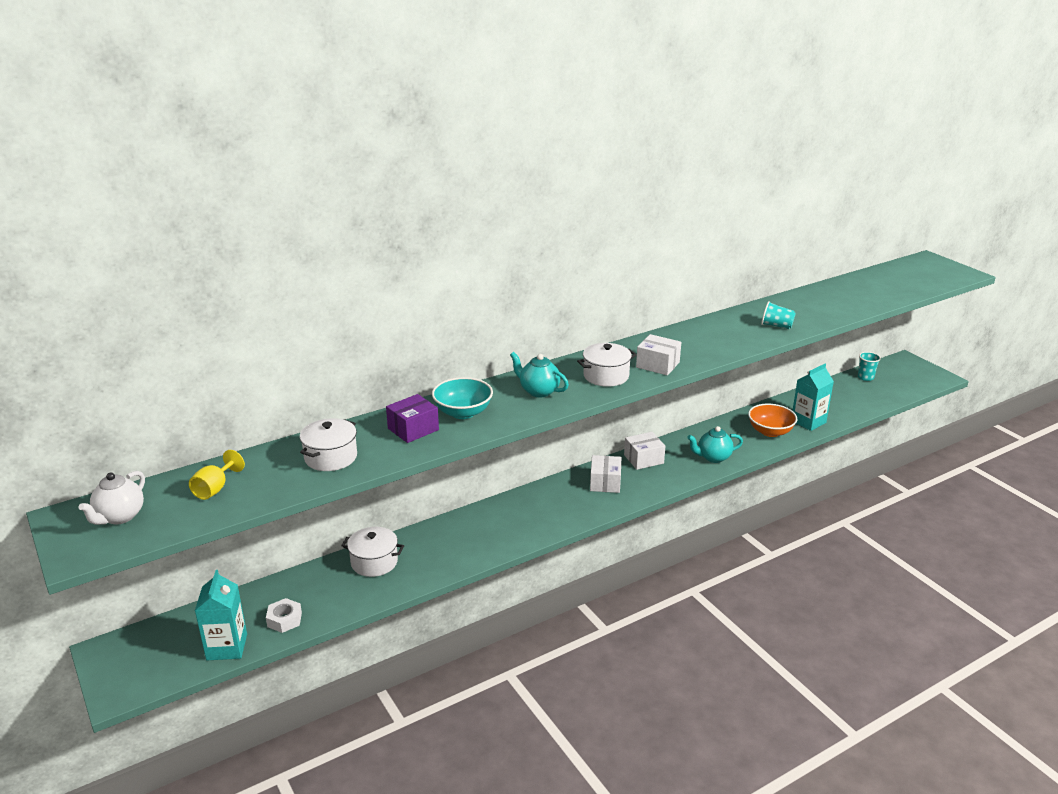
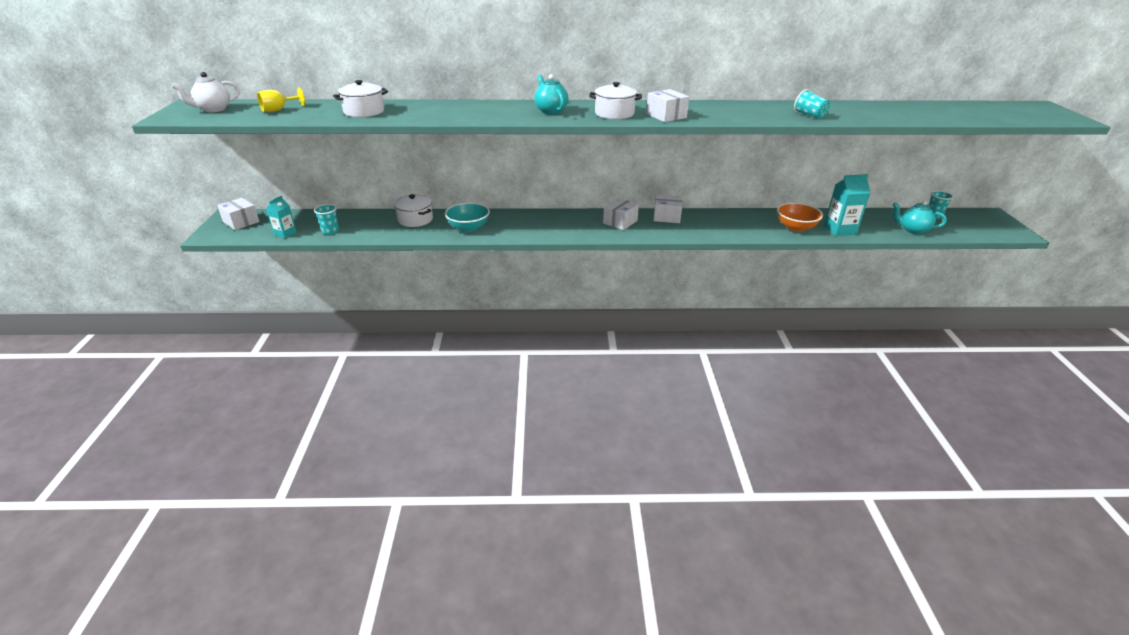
camera: 30 degrees right, 5 degrees up
turquoise carton [195,570,247,660] -> turquoise carton [266,196,297,238], size x0.64
white nut [266,598,302,633] -> turquoise cup [314,204,339,234]
purple box [386,394,439,443] -> none
turquoise bowl [432,377,493,419] -> turquoise bowl moved to [445,202,490,232]
turquoise teapot [687,426,743,463] -> turquoise teapot moved to [892,201,947,234]
none -> white box [217,198,259,230]

